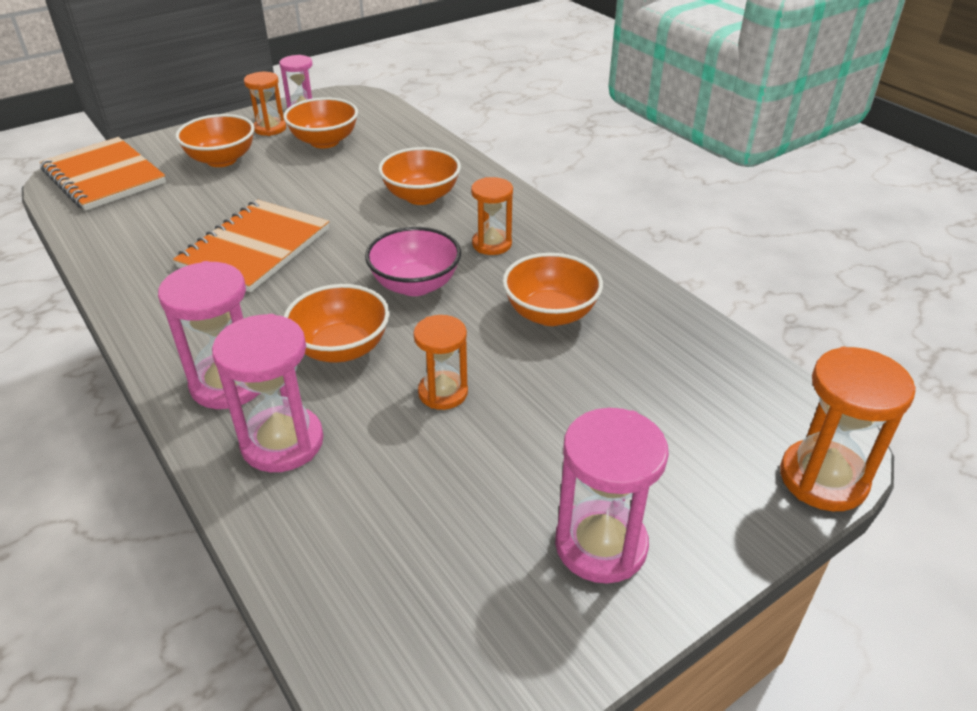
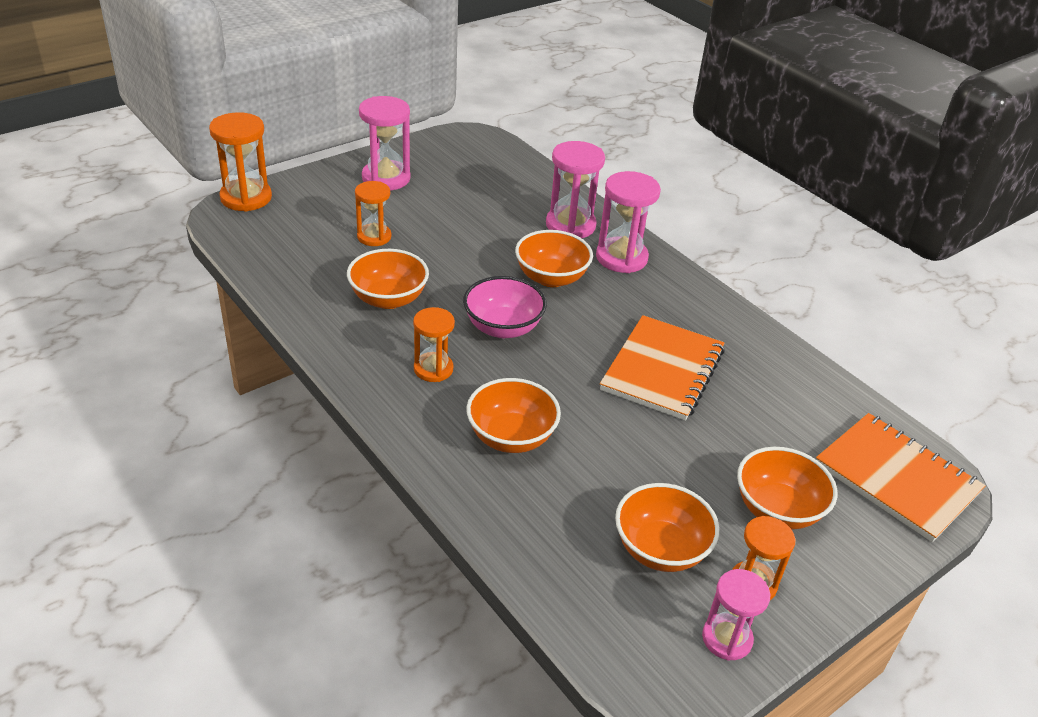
camera: 175 degrees right, 0 degrees up
orange hourglass [414,315,468,410] -> orange hourglass moved to [355,181,391,246]

